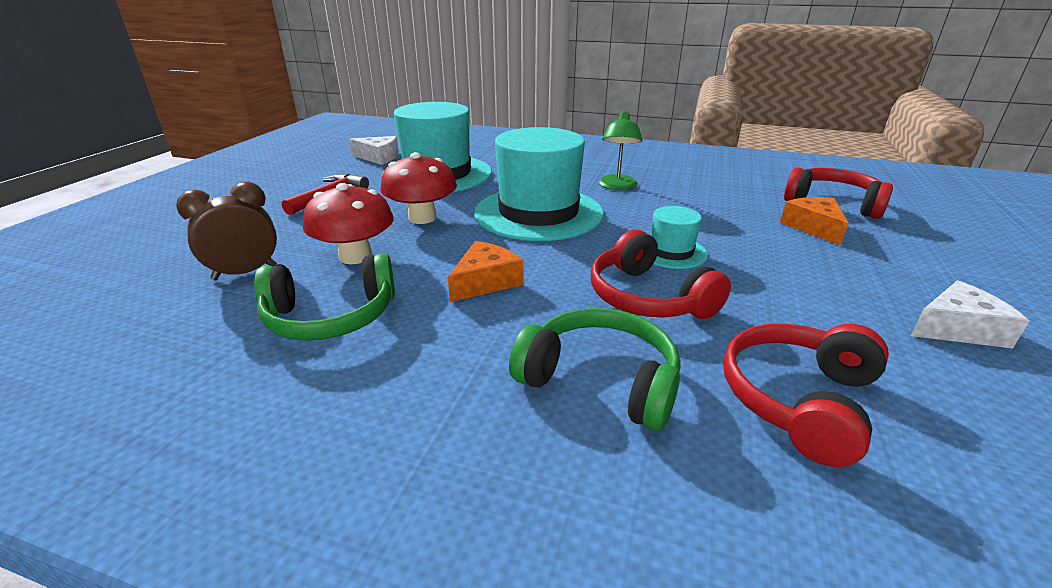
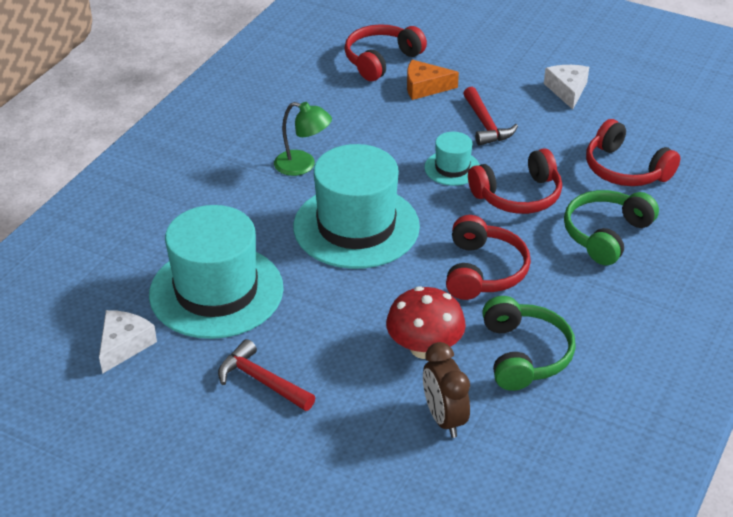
camera: 80 degrees left, 10 degrees up
red mushroom [380,152,457,224] -> none
orange cheese [448,241,523,302] -> red headphones [446,215,531,300]
none -> red hammer [463,87,518,146]

